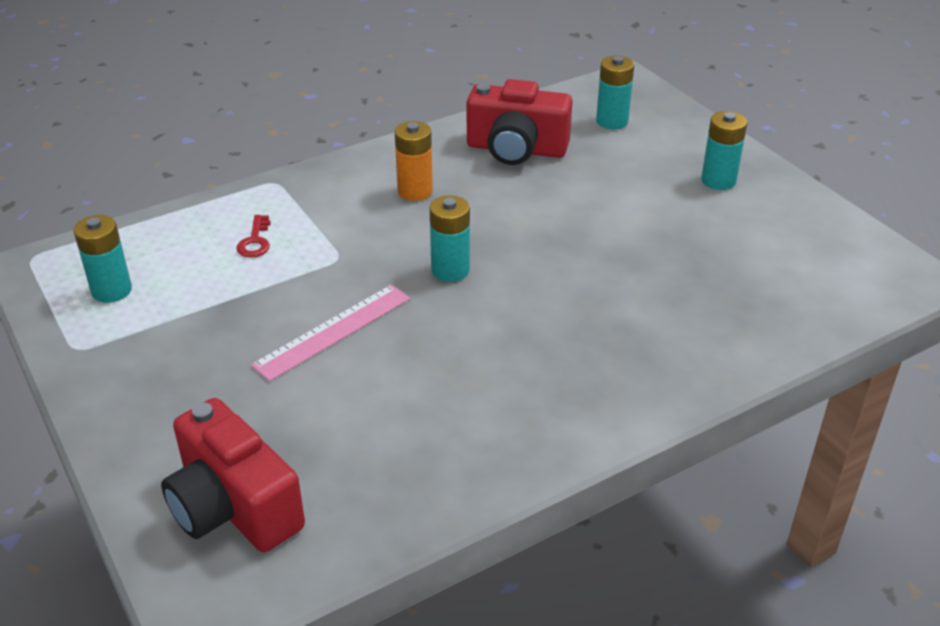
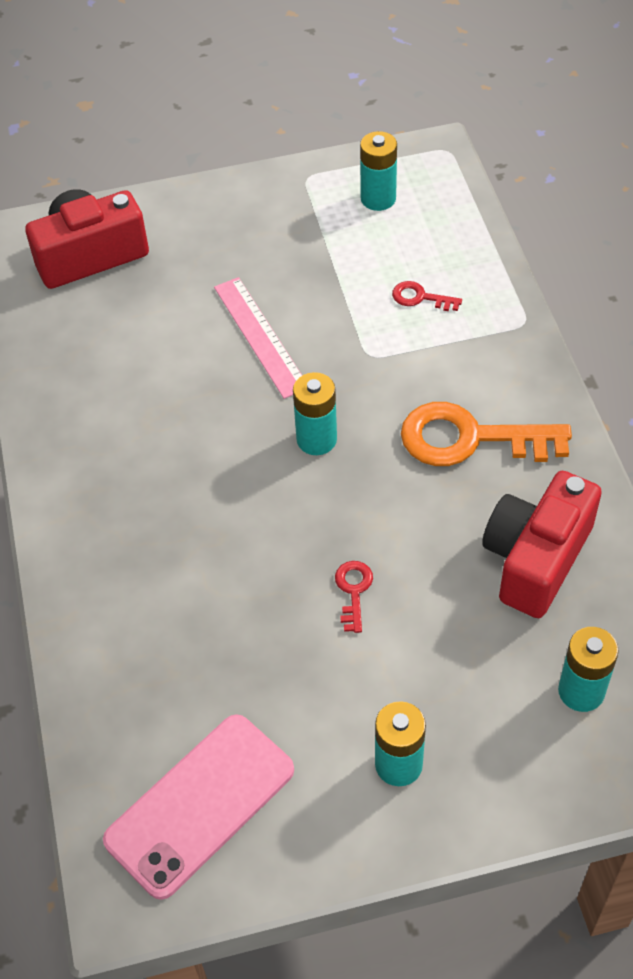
camera: 110 degrees right, 15 degrees up
orange battery [395,121,433,201] -> orange key [401,402,572,466]
none -> pink phone [103,714,294,900]
none -> red key [335,561,373,633]

